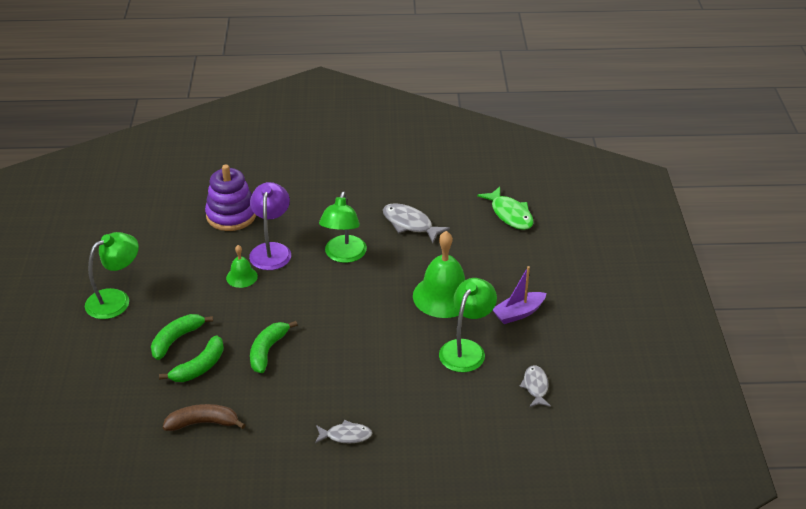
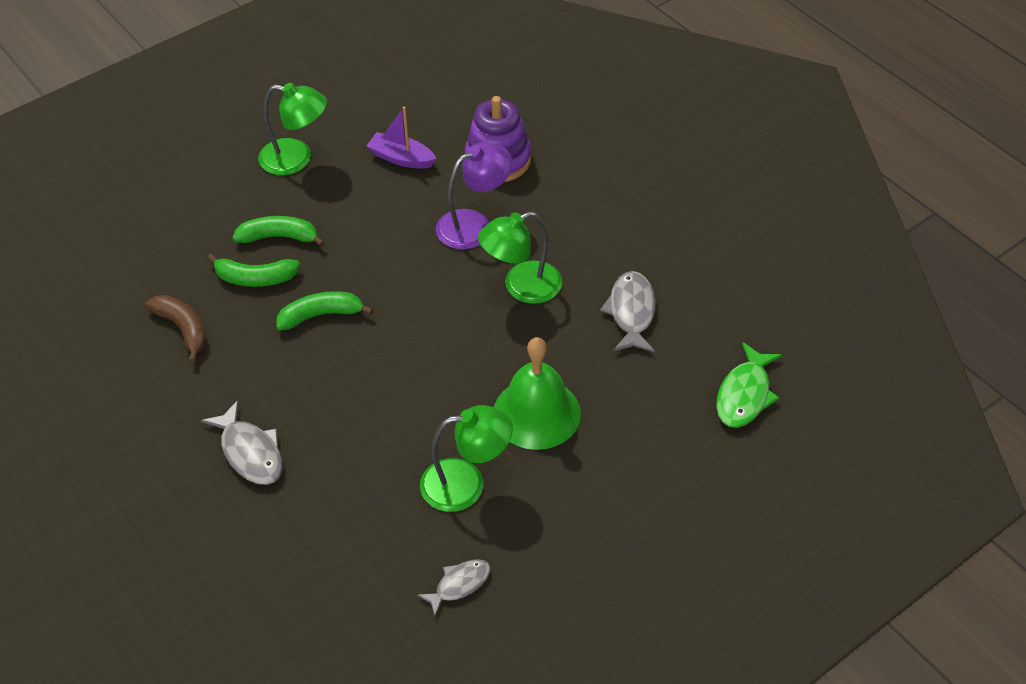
camera: 55 degrees right, 10 degrees up
green bell [226,245,258,288] -> none
grey fish [315,420,372,444] -> grey fish [201,400,283,485], size x1.53
purple boat [493,266,547,324] -> purple boat moved to [367,106,436,169]

